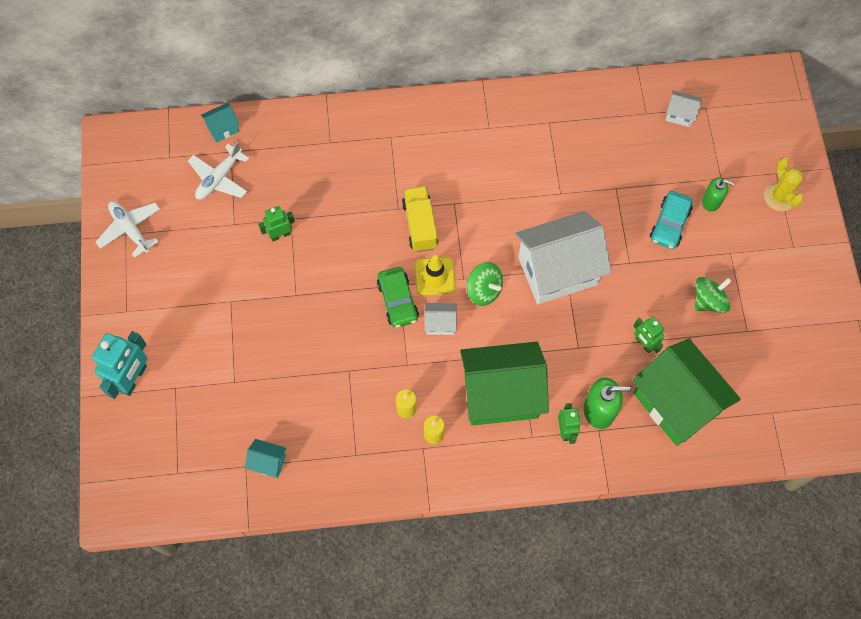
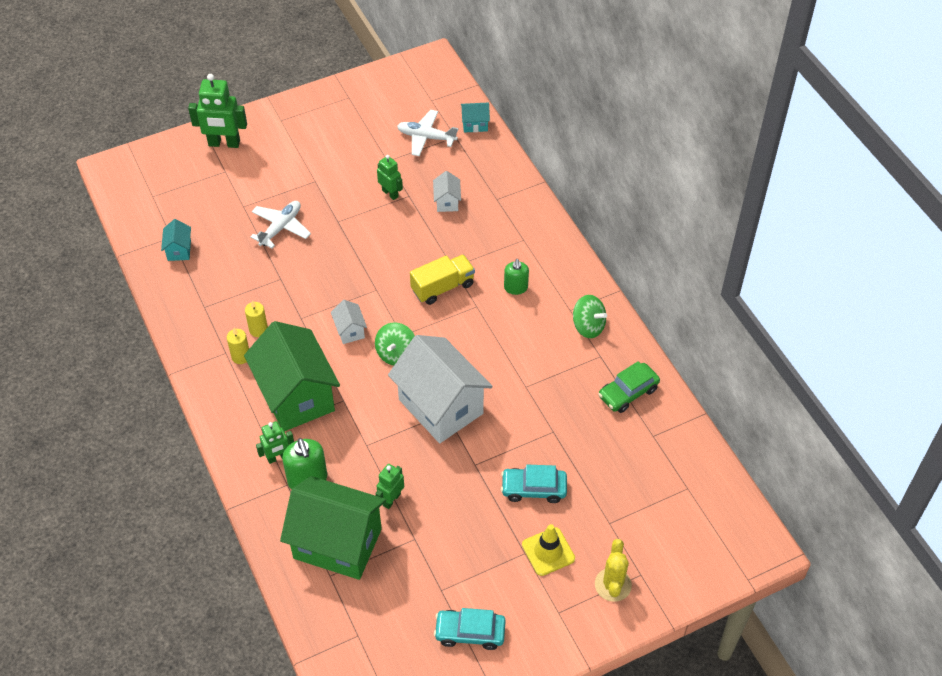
camera: 70 degrees right, 15 degrees down
turquoise robot [92,331,147,399] -> green robot [188,74,247,148]
white plane [96,201,160,258] -> white plane moved to [250,201,311,248]
turquoise house [201,103,239,142] -> turquoise house turned 45 degrees counterclockwise [461,102,490,133]
green car [377,267,419,328] -> green car moved to [598,361,660,413]
yellow traffic cone [415,255,456,296] -> yellow traffic cone moved to [522,524,575,576]
green house [632,339,741,446] -> green house turned 75 degrees clockwise [280,476,386,580]
white house [665,90,702,127] -> white house moved to [433,171,461,212]
green spinning top [695,277,732,313] -> green spinning top moved to [573,295,607,338]
green soap dispenser [702,177,735,212] -> green soap dispenser moved to [504,259,529,295]
yellow cactus [764,157,804,211] -> yellow cactus turned 45 degrees counterclockwise [595,539,632,602]
none -> turquoise car [434,608,506,650]

